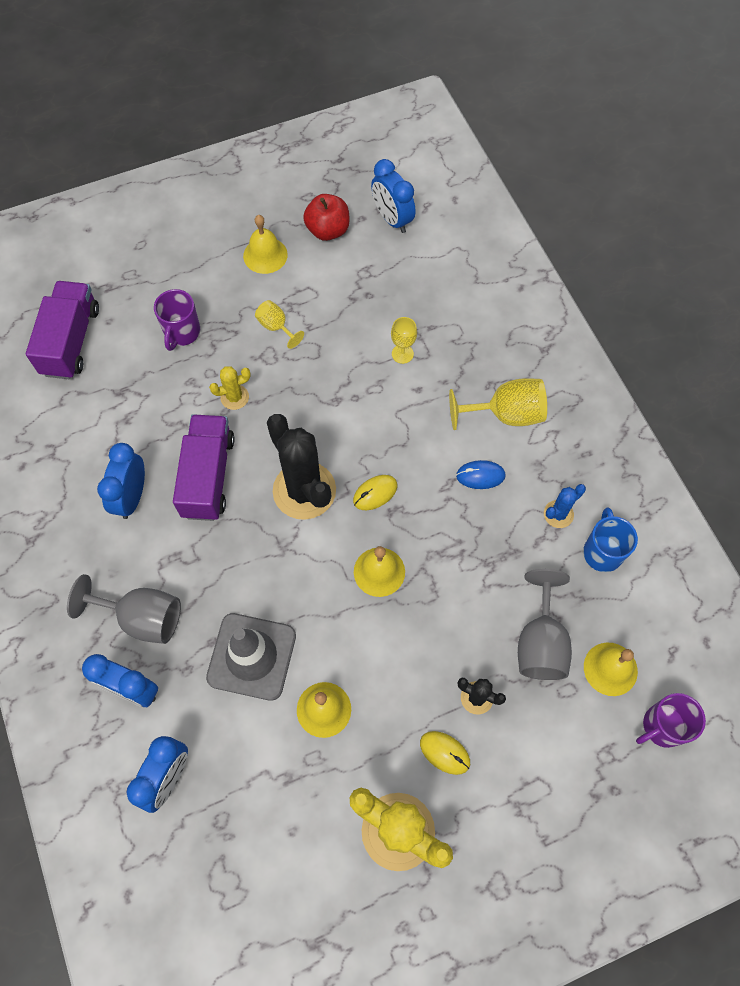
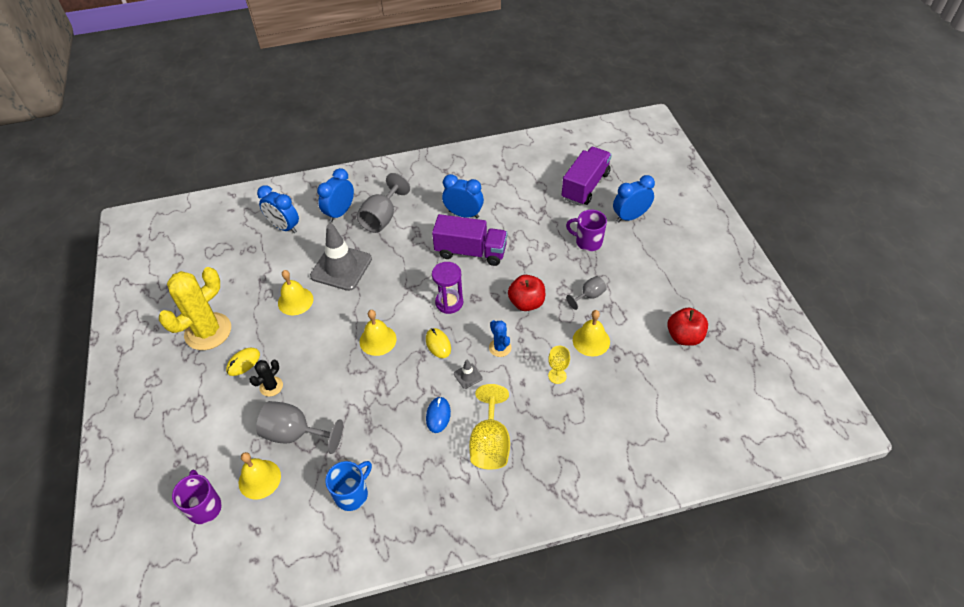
camera: 100 degrees right, 15 degrees down
purple truck [26,281,99,379] -> purple truck turned 75 degrees counterclockwise [562,147,612,206]
yellow cactus [209,366,251,410] -> none
yellow bell [243,215,288,274] -> yellow bell moved to [573,310,610,357]
yellow goblet [255,300,304,349] -> grey goblet [566,276,607,310]
black cactus [267,414,336,520] -> purple hourglass [432,262,463,314]
blue clock [371,159,416,233] -> blue clock moved to [613,175,655,223]
blue cactus [544,484,586,528] -> blue cactus moved to [489,320,512,357]
blue mug [583,507,638,572] -> blue mug turned 60 degrees counterclockwise [325,461,372,511]
none -> grey traffic cone [454,360,483,389]
none -> red apple [508,275,545,311]

